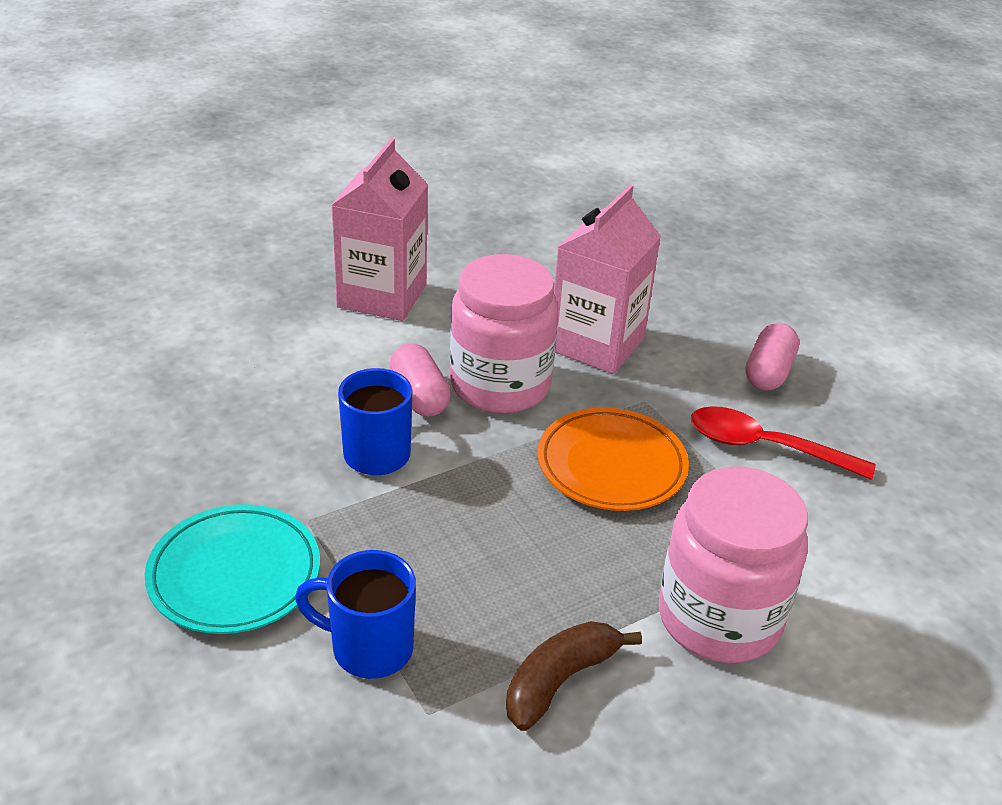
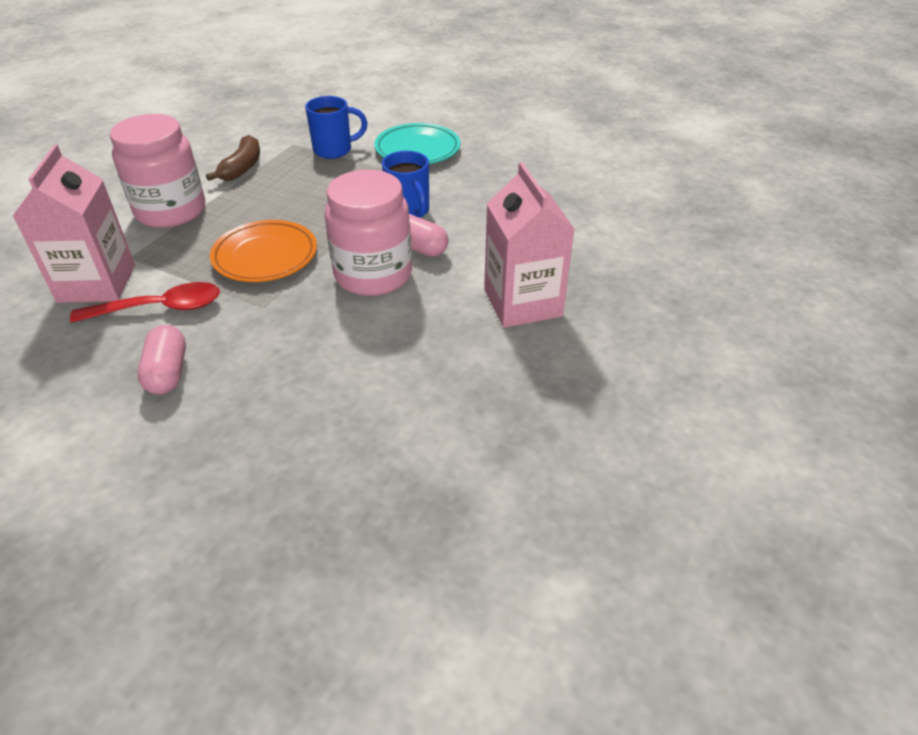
camera: 150 degrees right, 5 degrees up
pink carton [554,184,661,374] -> pink carton moved to [13,145,135,303]

